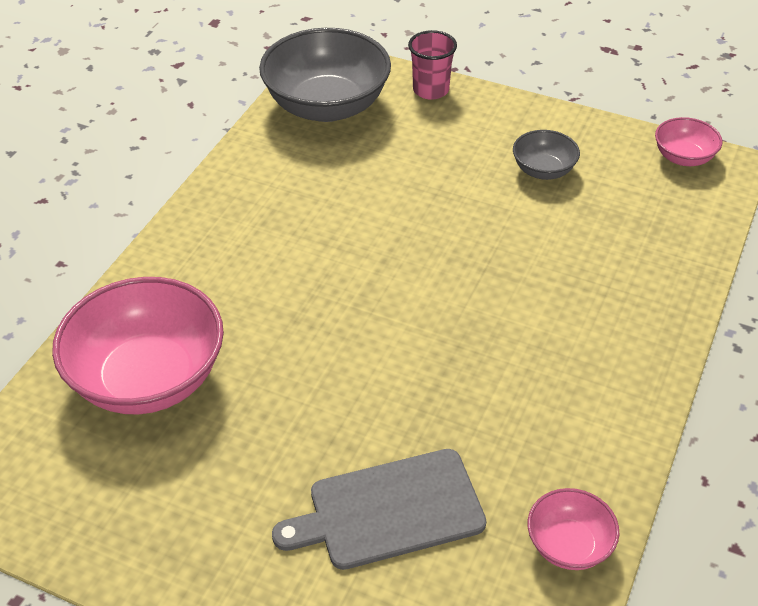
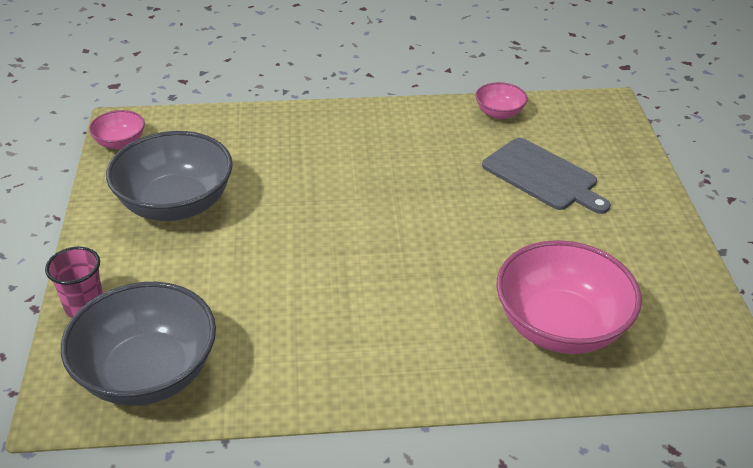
camera: 120 degrees left, 5 degrees down
grey bowl [513,130,580,180] -> grey bowl [106,131,233,221], size x2.06

